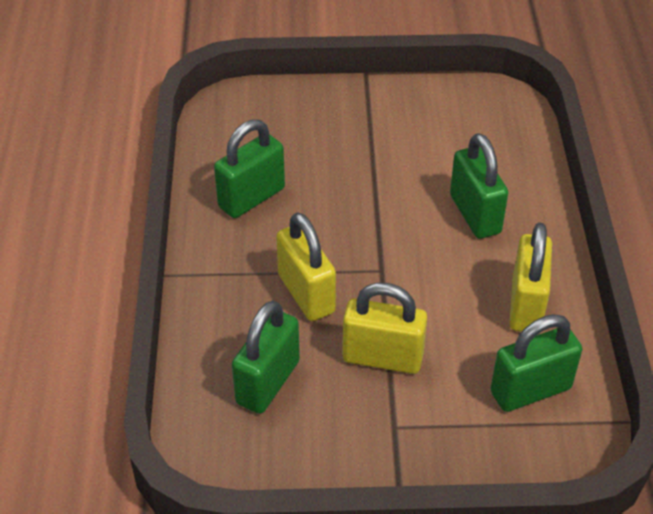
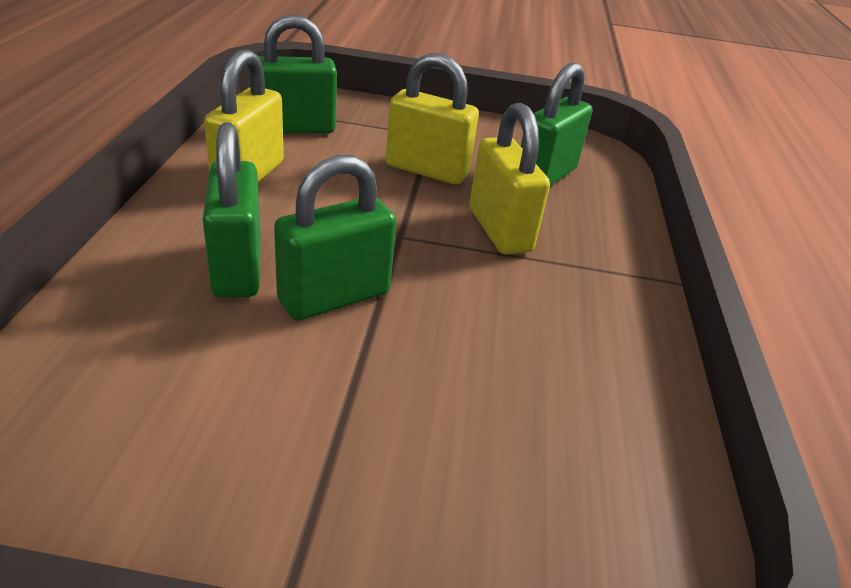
camera: 175 degrees left, 10 degrees down
green padlock [214,119,285,218] -> green padlock moved to [274,155,396,320]

